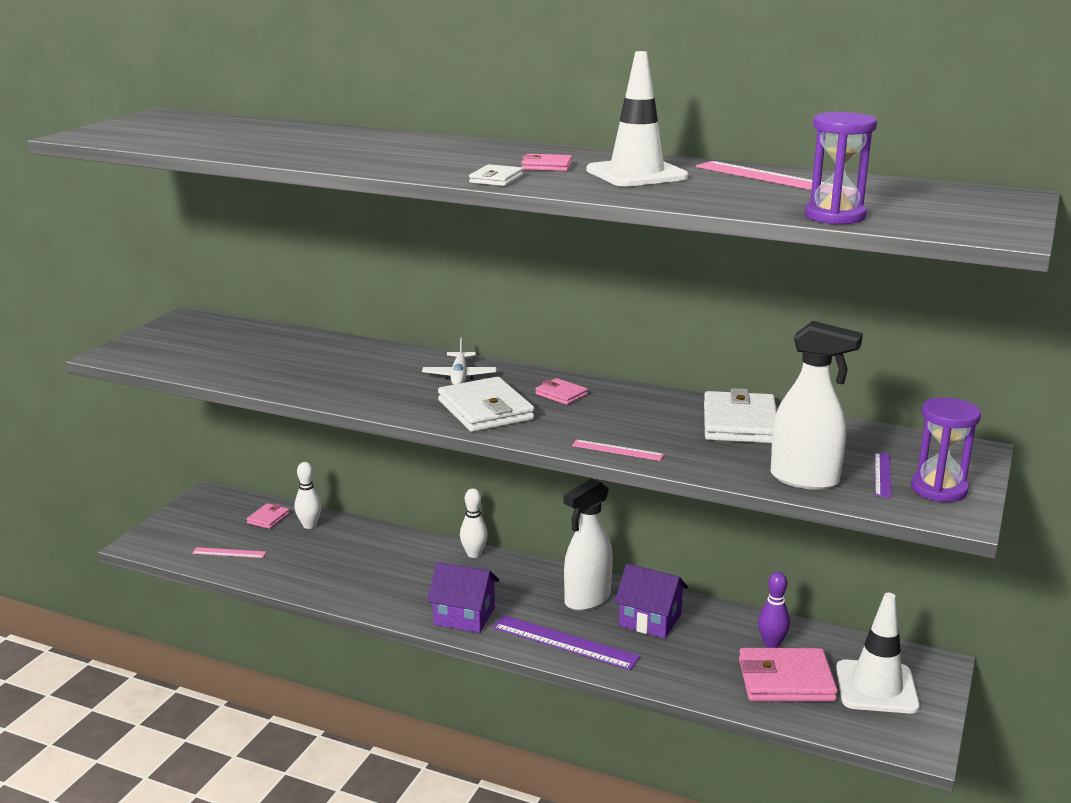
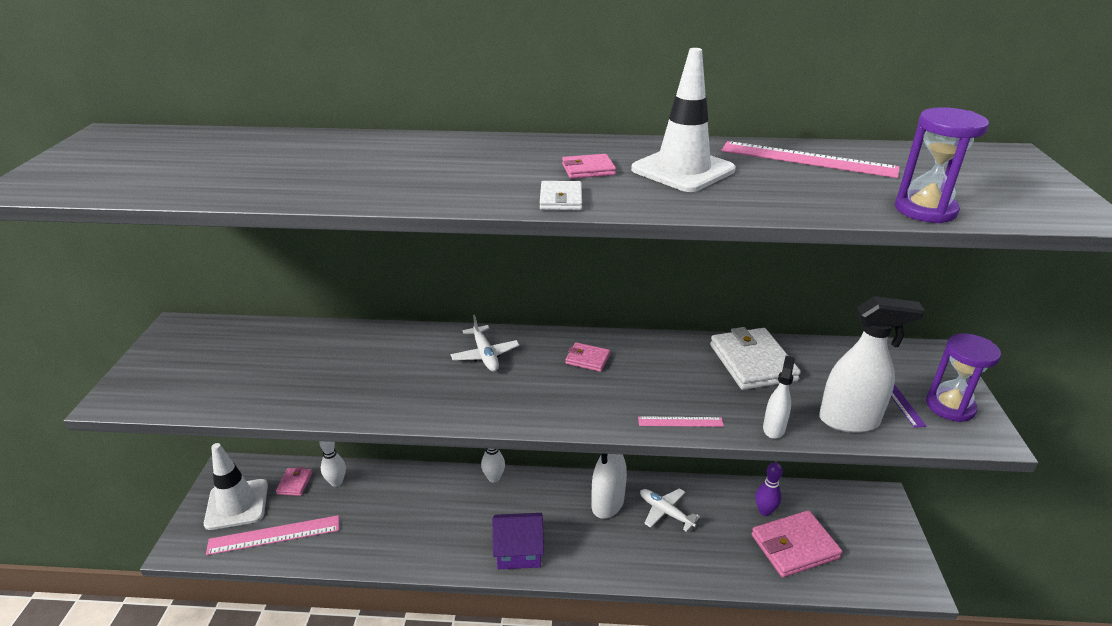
camera: 20 degrees left, 10 degrees up
pink ruler [192,547,266,558] -> pink ruler [206,515,339,555], size x1.86
white wallet [438,377,534,432] -> none
purple ruler [493,615,640,670] -> none
purple house [614,563,688,638] -> white plane [640,488,700,532]
white traffic cone [836,593,920,714] -> white traffic cone moved to [204,443,268,530]
none -> white spray bottle [763,356,795,439]

